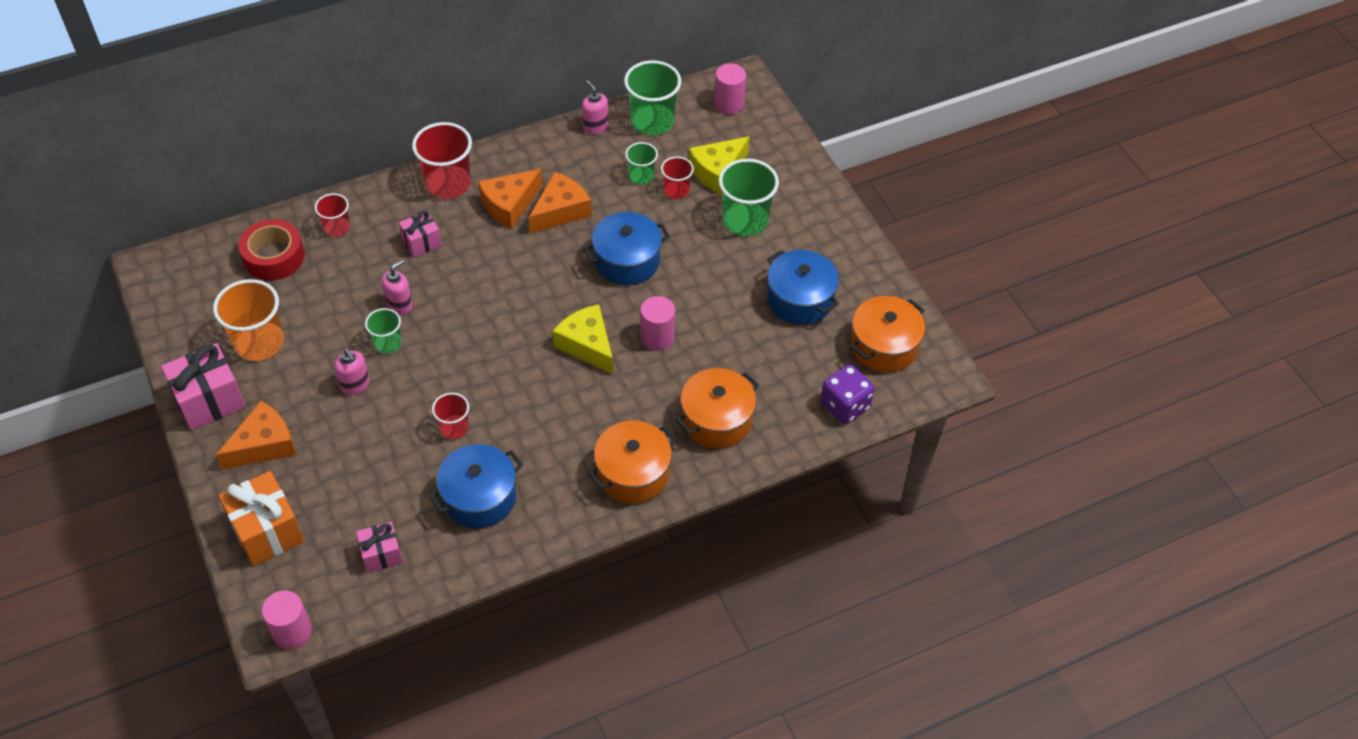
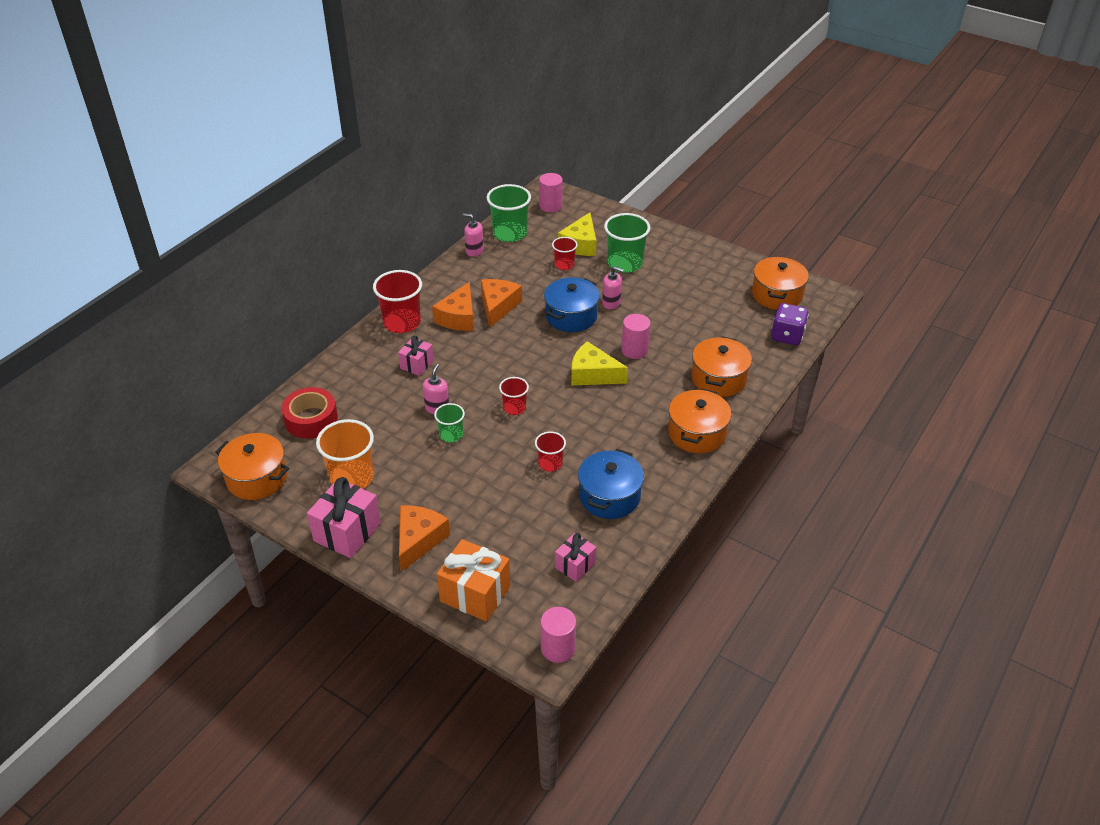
camera: 30 degrees left, 10 degrees down
red cup [315,193,350,237] -> red cup moved to [499,377,529,415]
pink soap dispenser [334,349,370,395] -> pink soap dispenser moved to [602,266,624,309]
green cup [625,142,658,185] -> none
blue pot [767,250,839,325] -> none
none -> orange pot [215,433,289,500]

